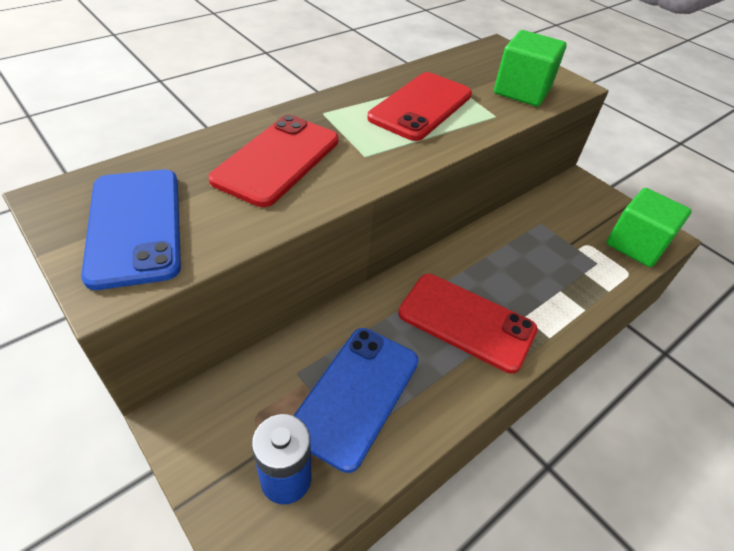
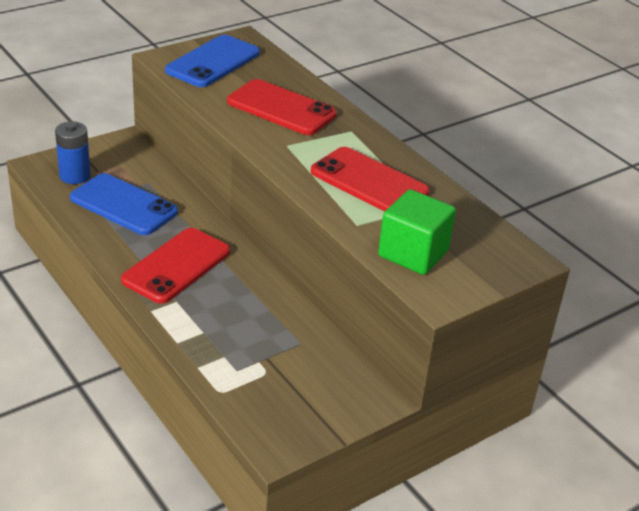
camera: 95 degrees right, 10 degrees down
blue phone [81,170,181,290] -> blue phone turned 45 degrees counterclockwise [165,35,260,87]
green cube [606,188,692,267] -> none

